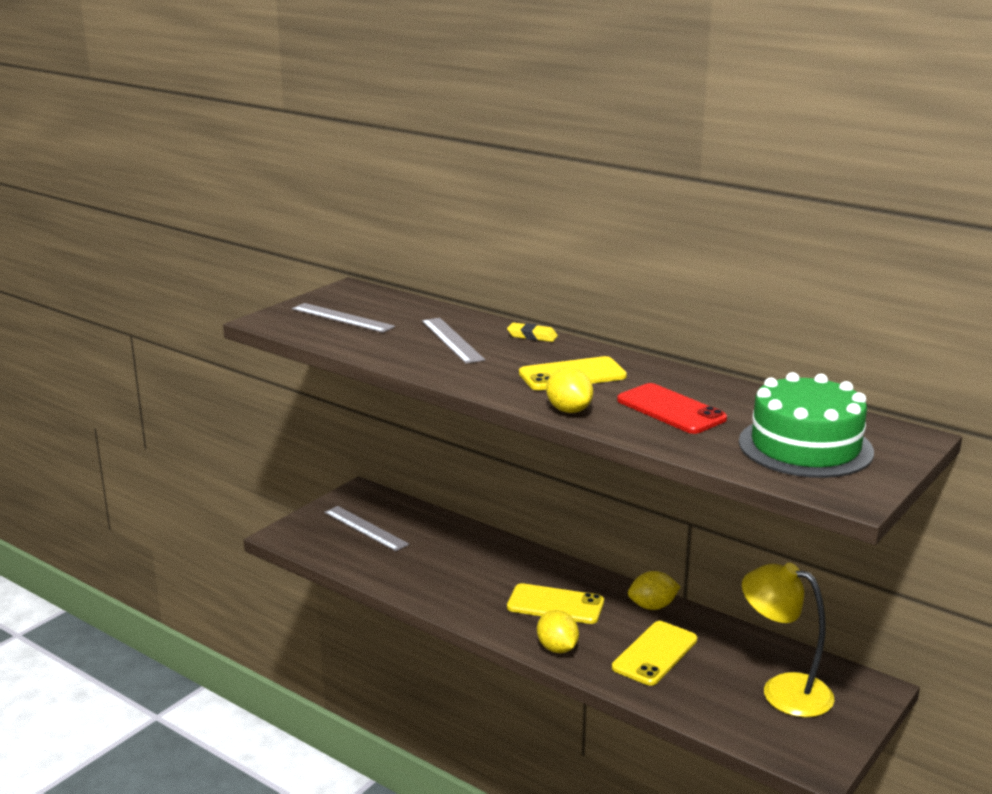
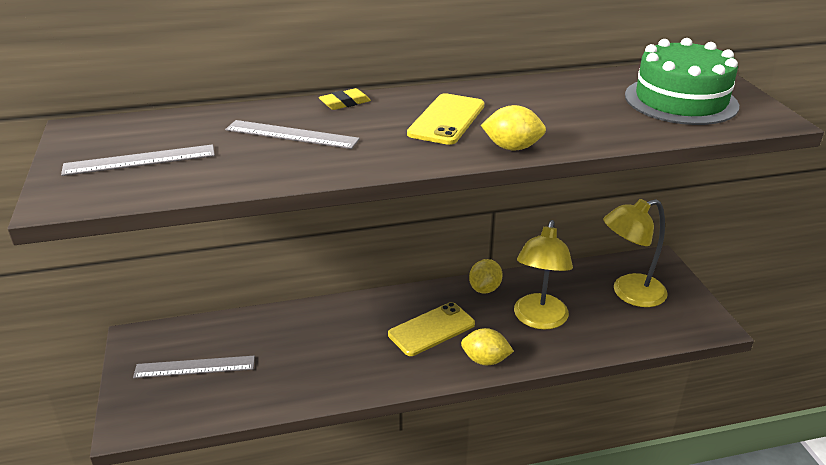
camera: 50 degrees left, 10 degrees up
yellow phone [612,621,697,686] -> yellow lamp [514,220,573,329]
red phone [617,383,727,434] -> none

